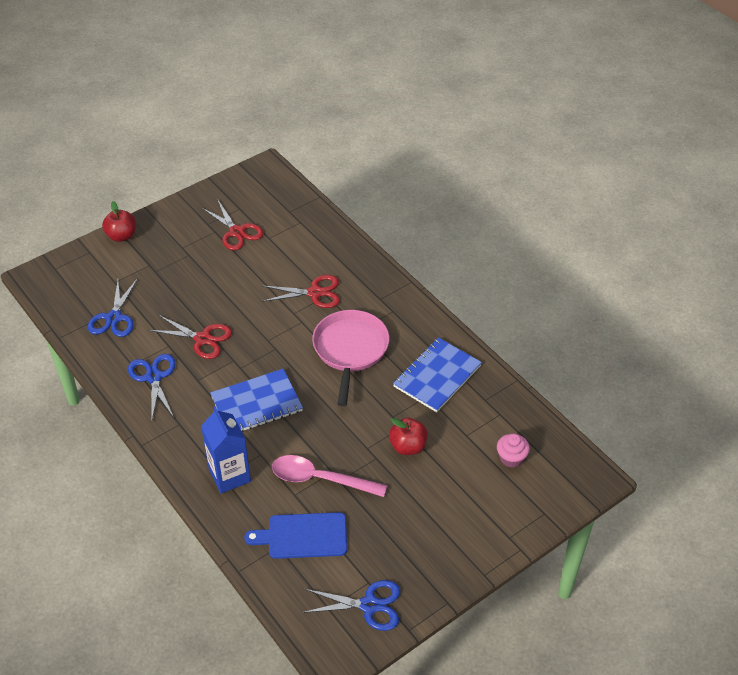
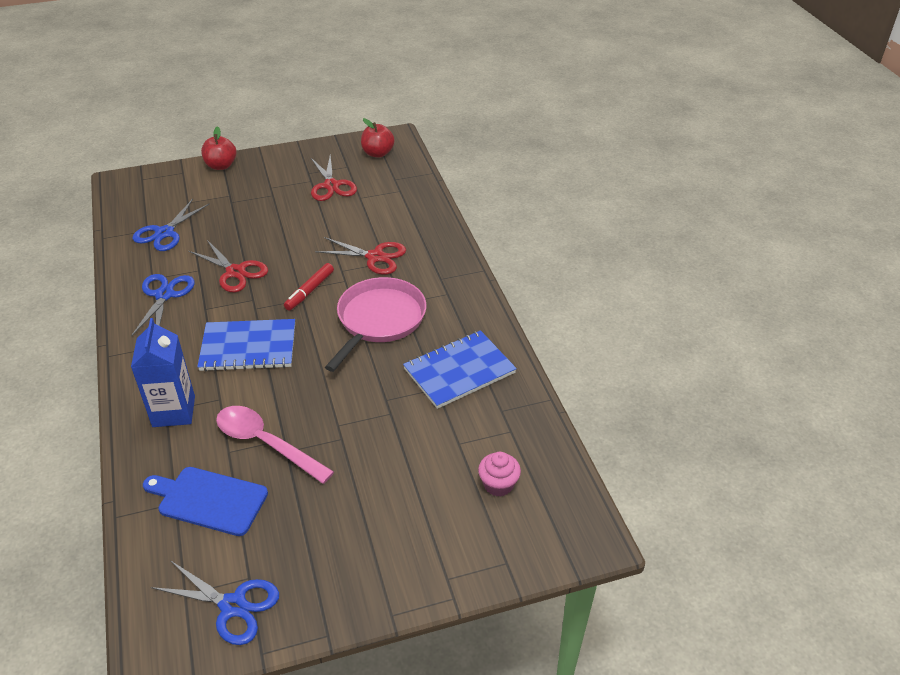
camera: 20 degrees right, 5 degrees down
red apple [389,418,428,455] -> red apple moved to [361,118,395,158]
none -> red marker [284,263,334,311]

